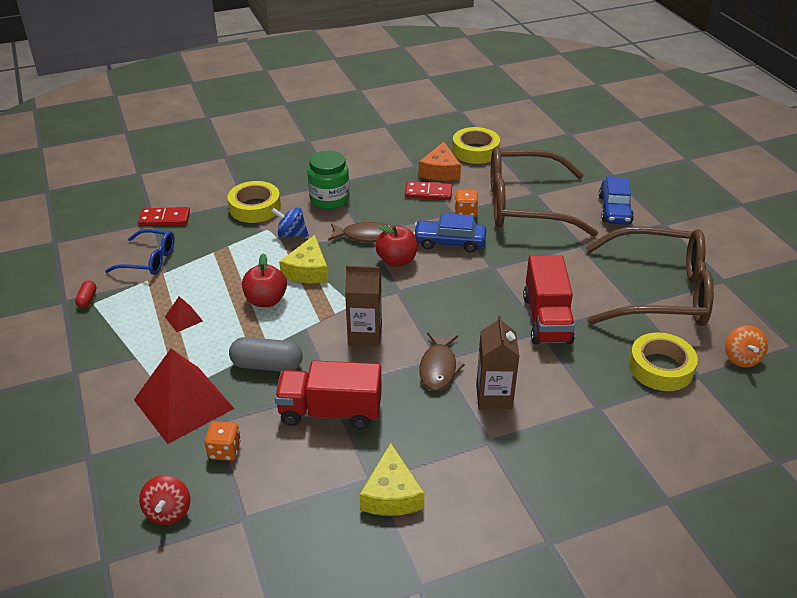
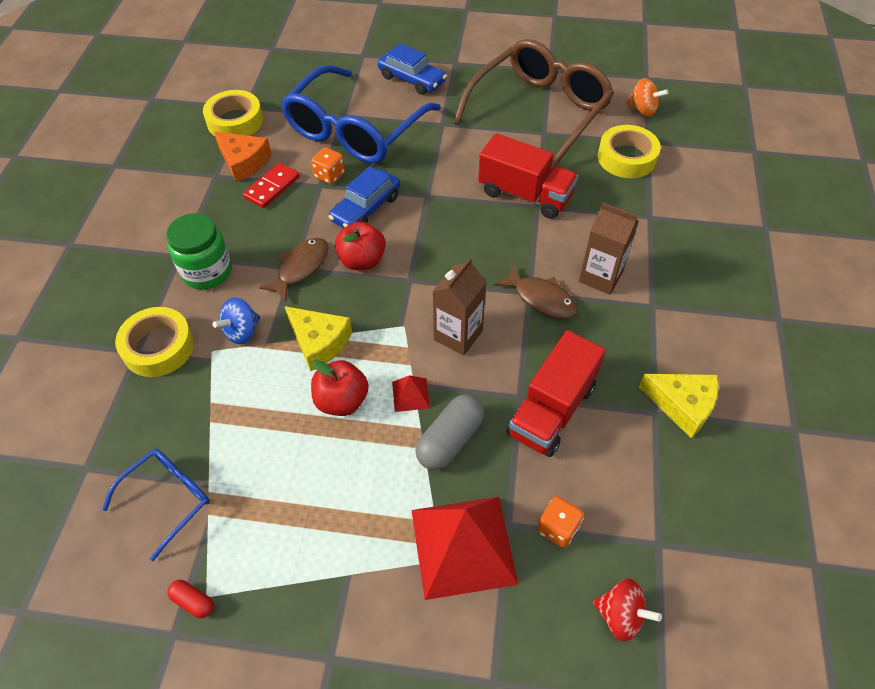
camera: 60 degrees left, 15 degrees up
red domino [138,207,190,226] -> none
red pyramid [165,297,203,332] -> red pyramid moved to [392,375,430,412]
brown glasses [491,147,598,236] -> blue glasses [281,65,441,163]

